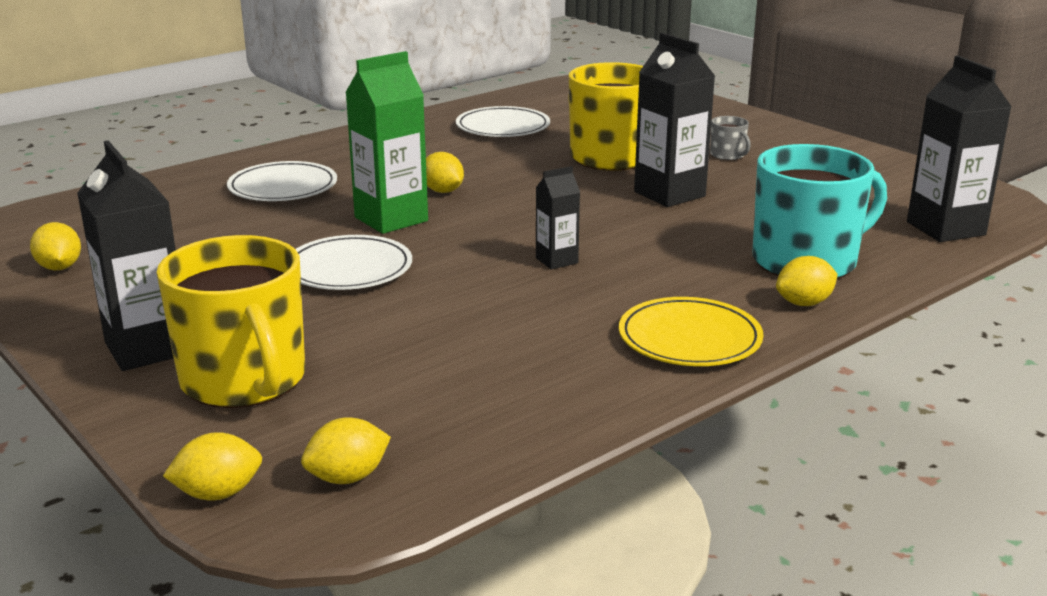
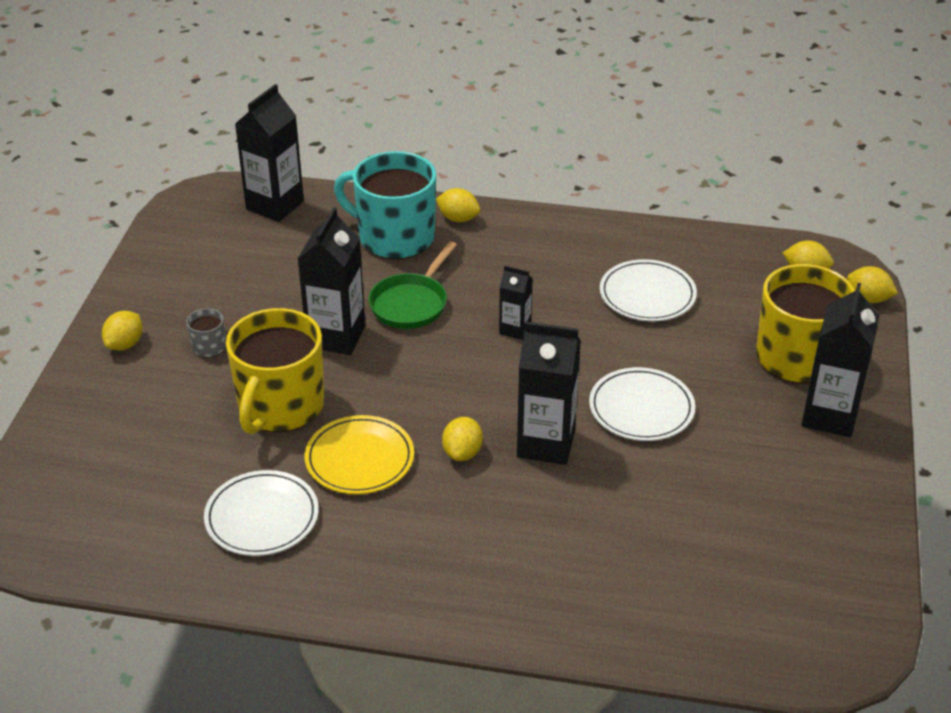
camera: 130 degrees left, 15 degrees up
yellow lemon [30,222,81,270] -> yellow lemon moved to [102,311,143,351]
white plate [227,161,337,201] -> white plate moved to [600,259,697,321]
green carton [345,51,428,234] -> black carton [517,321,581,465]
yellow plate [619,297,763,366] -> yellow plate moved to [305,415,414,494]
none -> green pan [368,241,457,329]

